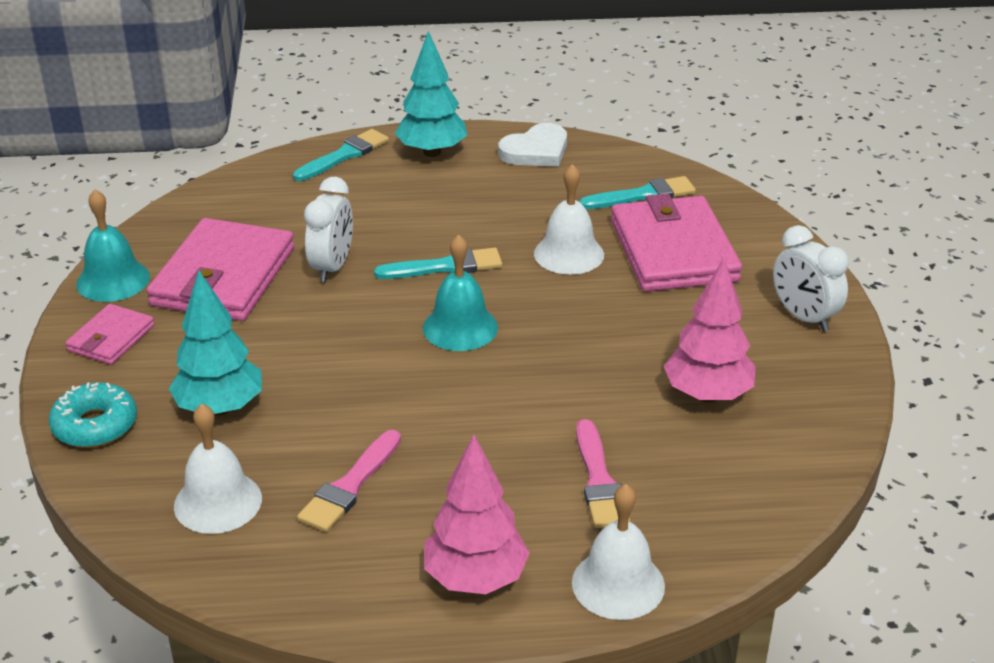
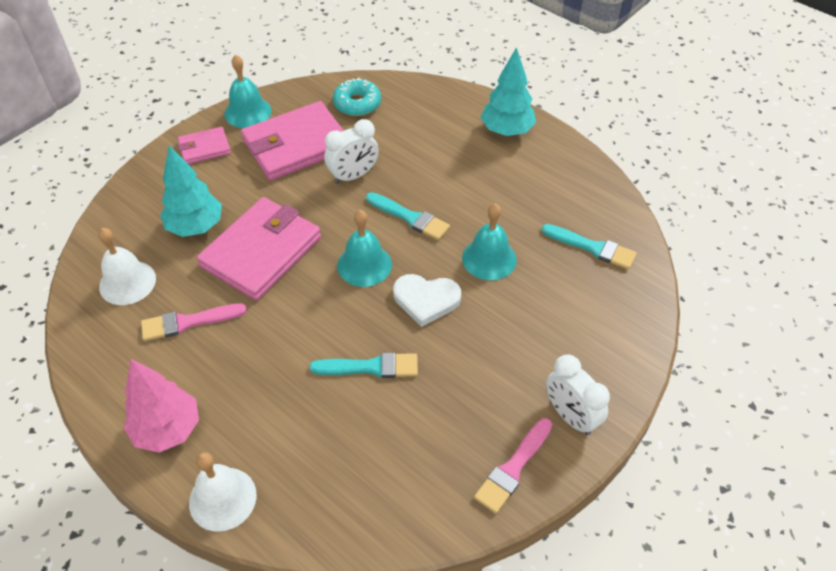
camera: 45 degrees right, 15 degrees up
turquoise donut [49,382,137,448] -> turquoise donut moved to [333,77,381,116]
turquoise brush [293,129,389,181] -> turquoise brush moved to [310,352,418,378]
white heart [498,123,567,167] -> white heart moved to [393,274,461,327]
white bell [534,164,604,275] -> turquoise bell [462,203,517,280]
pink brush [576,419,630,528] -> pink brush moved to [474,418,553,513]
pink wallet [611,193,742,292] -> pink wallet moved to [197,197,321,301]
pink tree [664,258,756,402] -> none
white clock [773,225,849,332] -> white clock turned 45 degrees counterclockwise [546,355,610,435]

